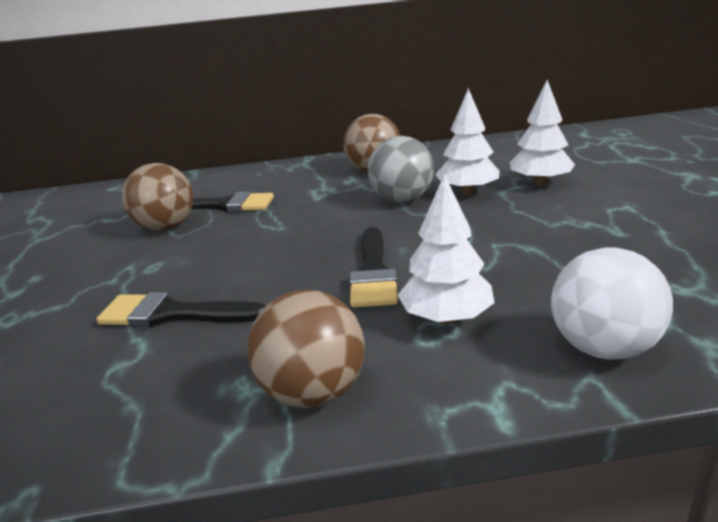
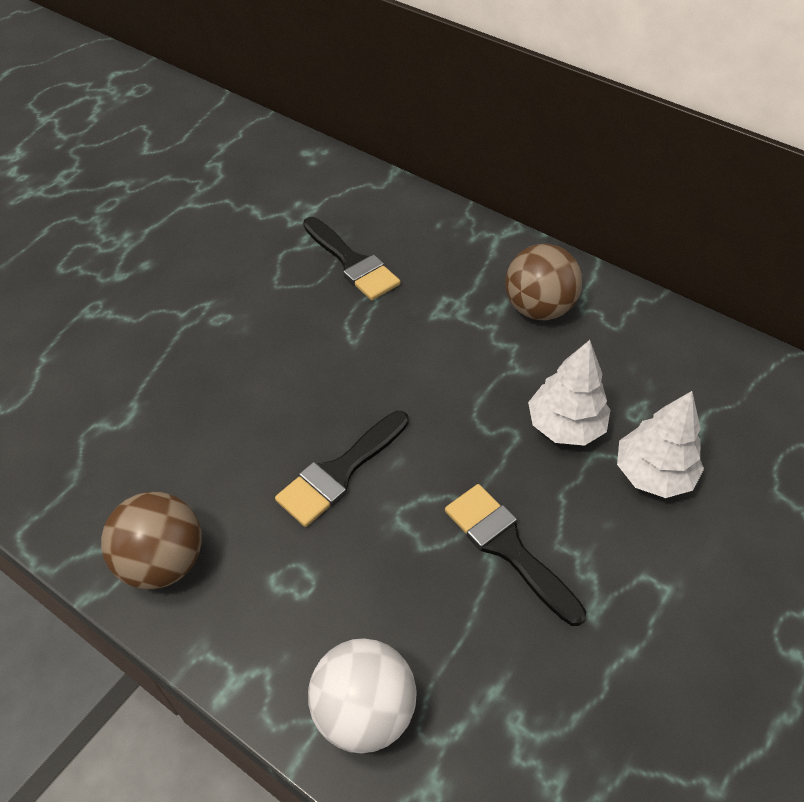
camera: 40 degrees right, 25 degrees up
black brush [96,292,266,327] -> black brush moved to [445,484,586,626]
brown ball [122,163,193,231] -> none
grey ball [368,136,434,203] -> none
white tree [397,174,495,324] -> none

